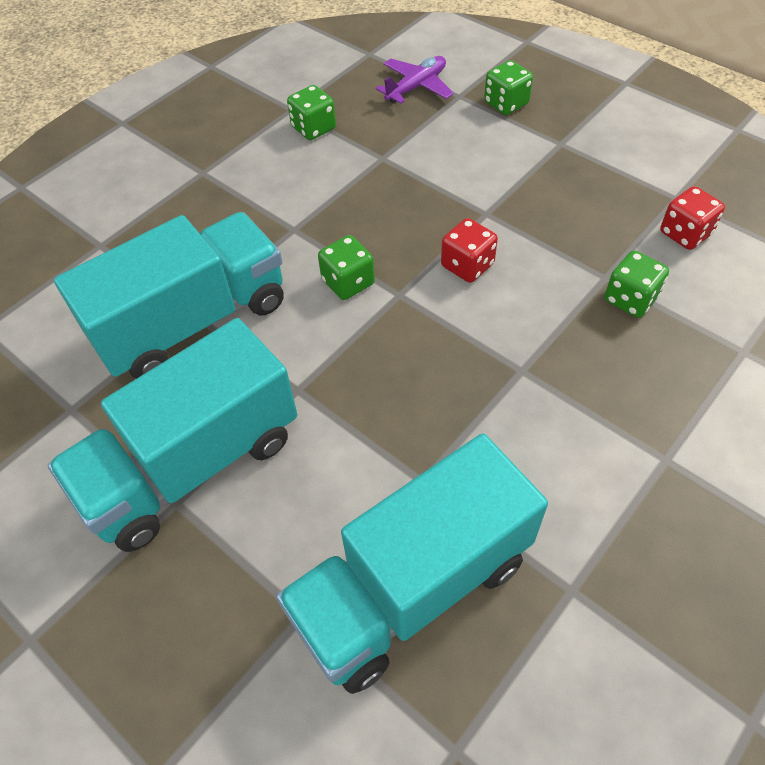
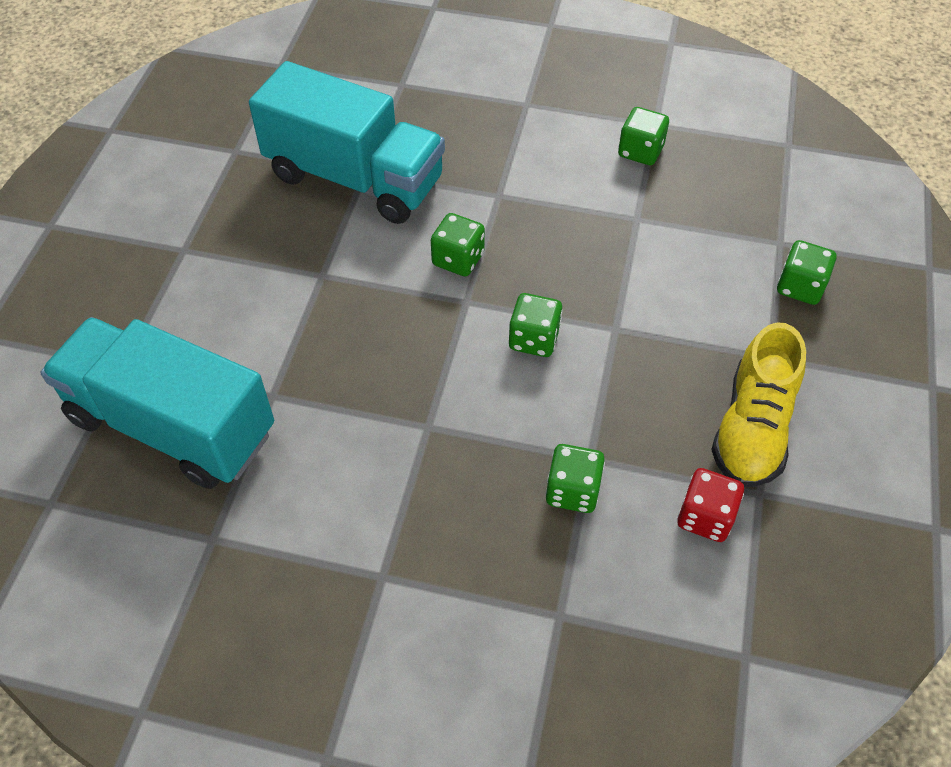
camera: 60 degrees right, 0 degrees up
turquoise truck [48,318,297,552] -> none
purple plane [376,56,454,104] -> none
red dice [441,218,498,283] -> green dice [509,293,562,357]
none -> yellow shoe [711,322,806,487]

